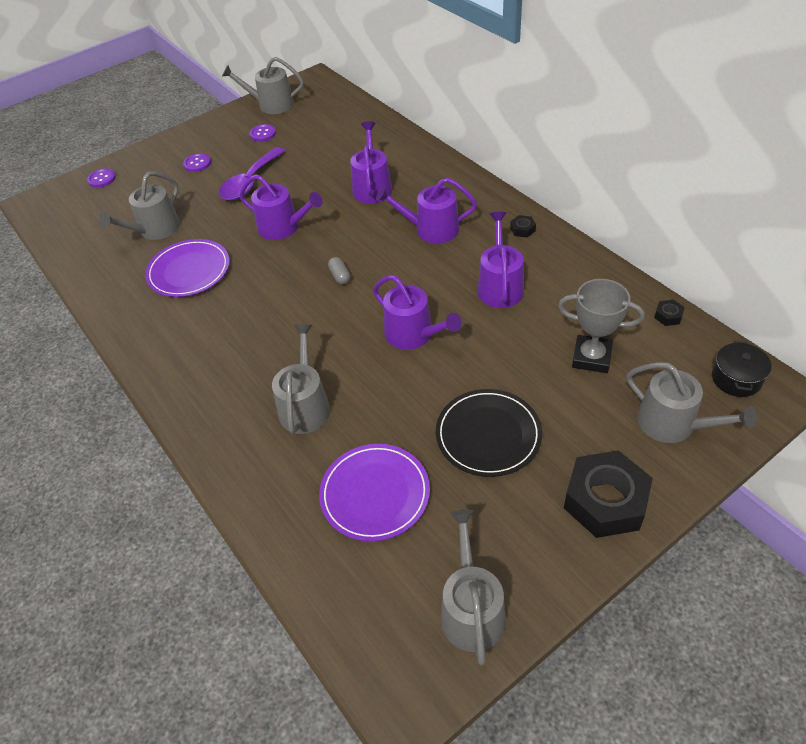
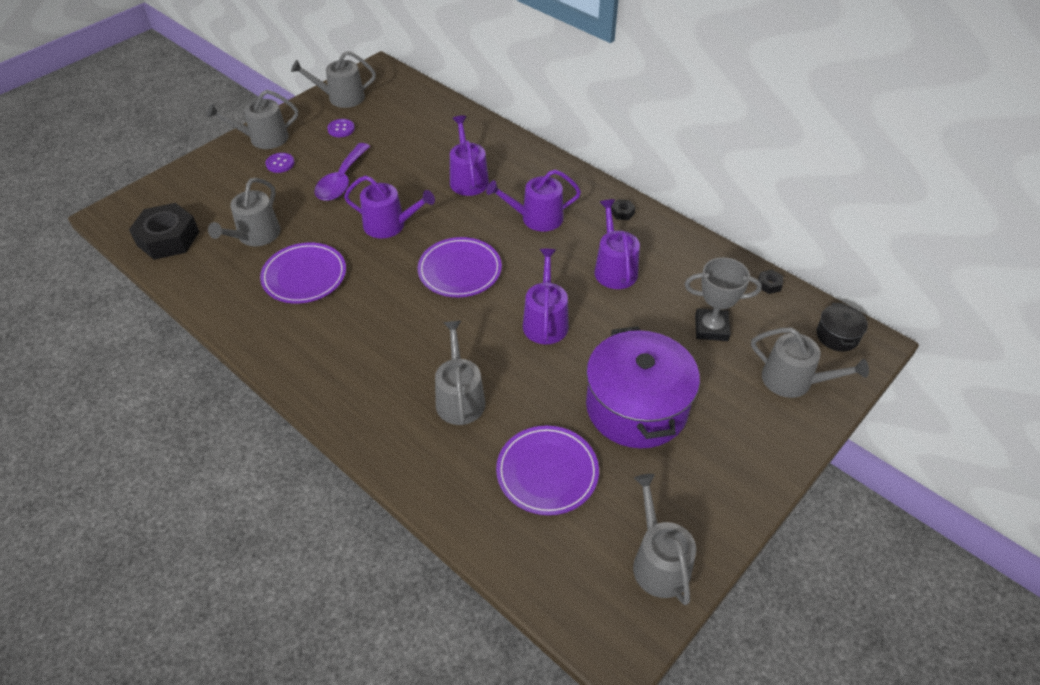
camera: 15 degrees left, 0 degrees up
purple button [87,168,116,188] -> none
grey capsule [328,257,350,285] -> purple plate [418,237,502,297]
purple watering can [373,275,462,350] -> purple watering can turned 120 degrees counterclockwise [523,249,569,344]
black plate [436,389,542,477] -> purple pot [586,326,700,448]
black nut [564,450,653,538] -> black nut moved to [129,203,199,260]
none -> grey watering can [207,90,298,149]

